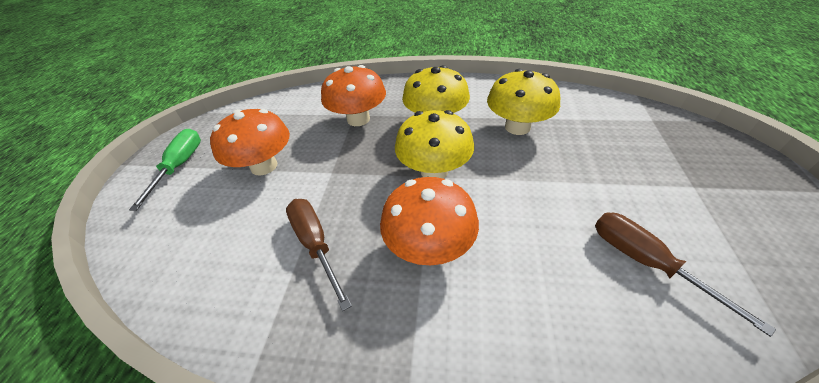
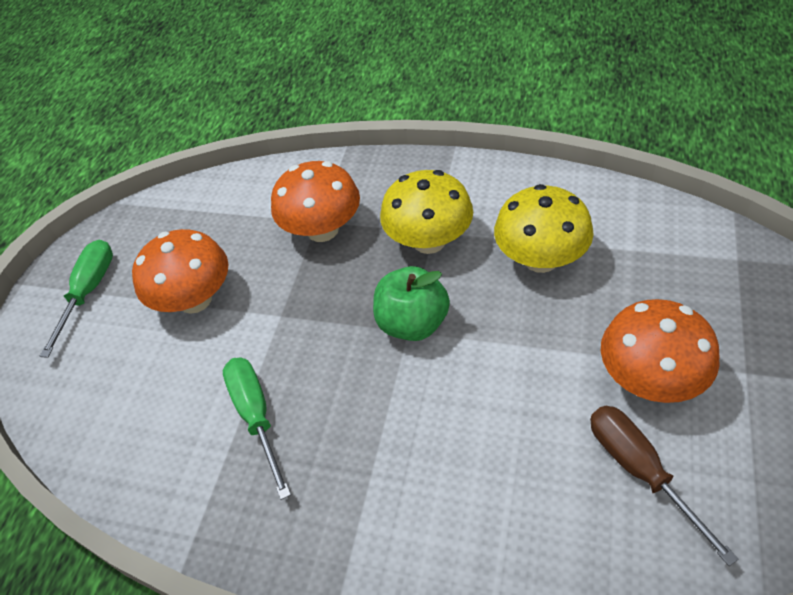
camera: 10 degrees right, 5 degrees up
brown screwdriver [286,199,352,311] -> green screwdriver [223,357,291,500]
orange mushroom [380,177,479,265] -> orange mushroom moved to [601,299,720,403]
yellow mushroom [395,110,474,179] -> green apple [373,266,450,341]

